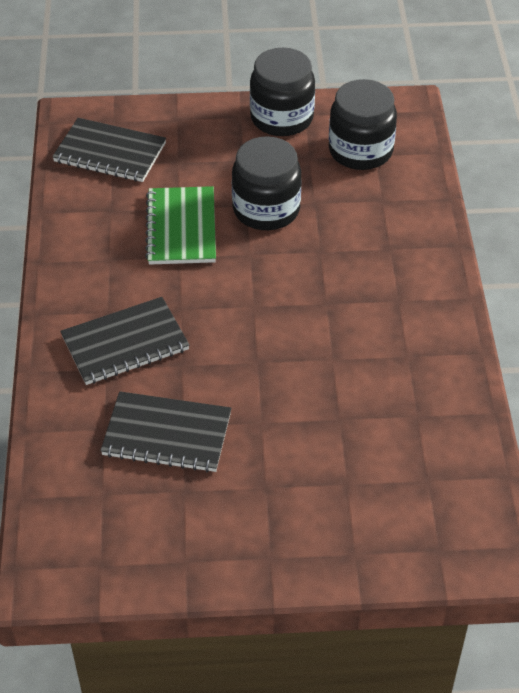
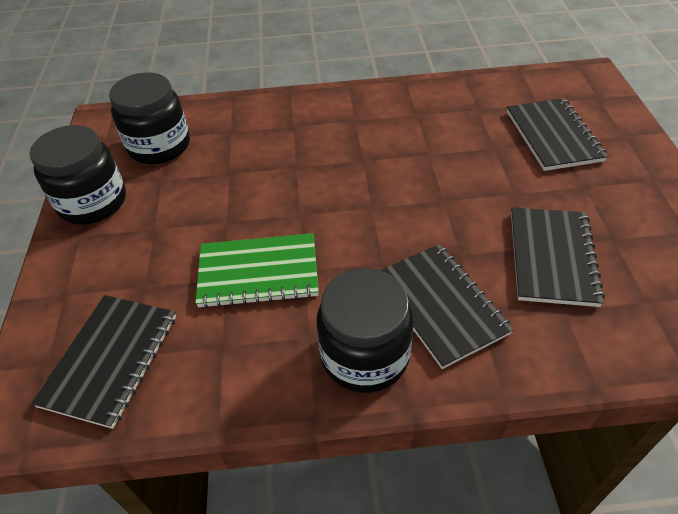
camera: 90 degrees left, 0 degrees up
black jar [232,136,301,230] -> black jar moved to [317,268,414,393]
none -> black notebook [507,98,608,171]

